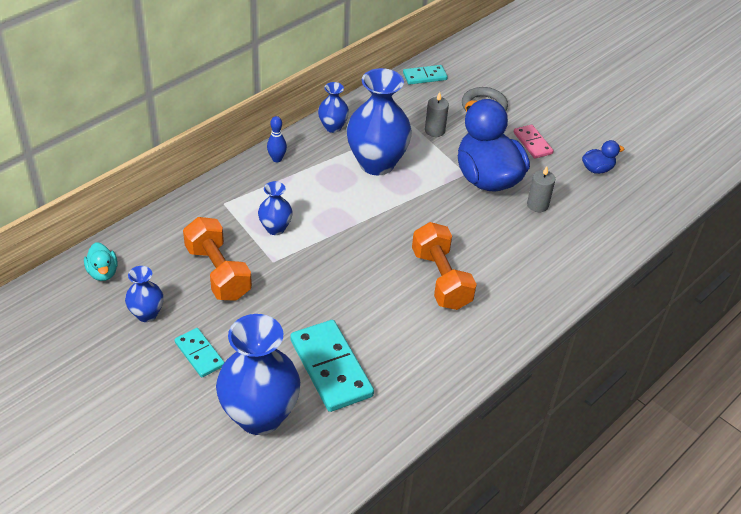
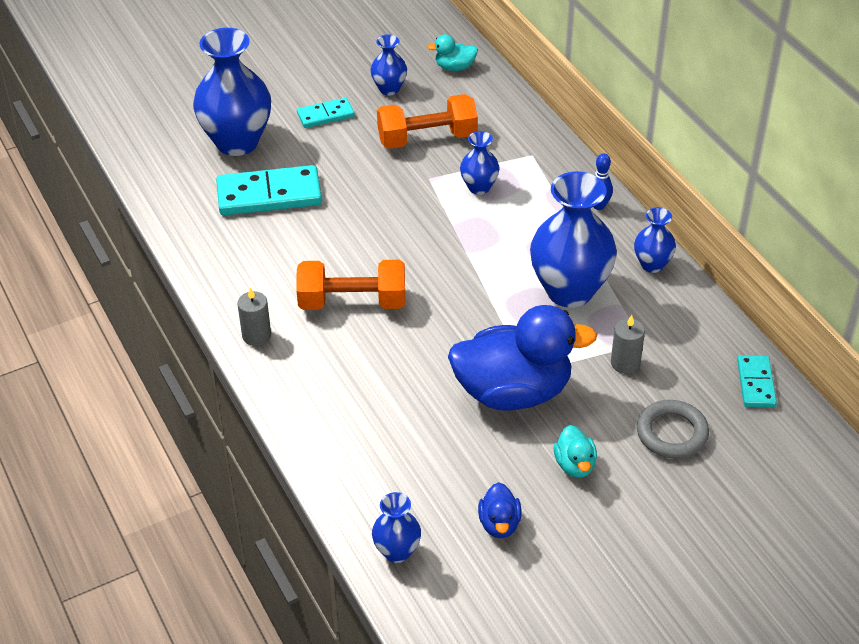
camera: 110 degrees right, 0 degrees up
pink domino [514,125,553,159] -> turquoise duck [554,425,597,478]
grey candle [527,166,555,212] -> grey candle moved to [237,287,271,346]
none -> blue vase [372,492,421,563]

